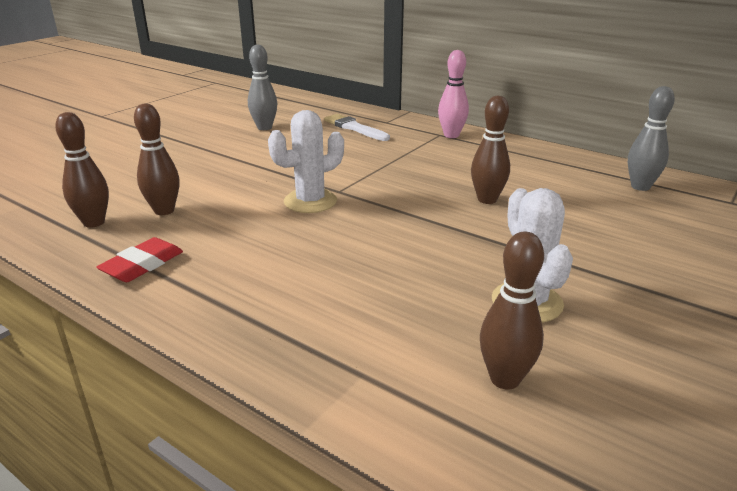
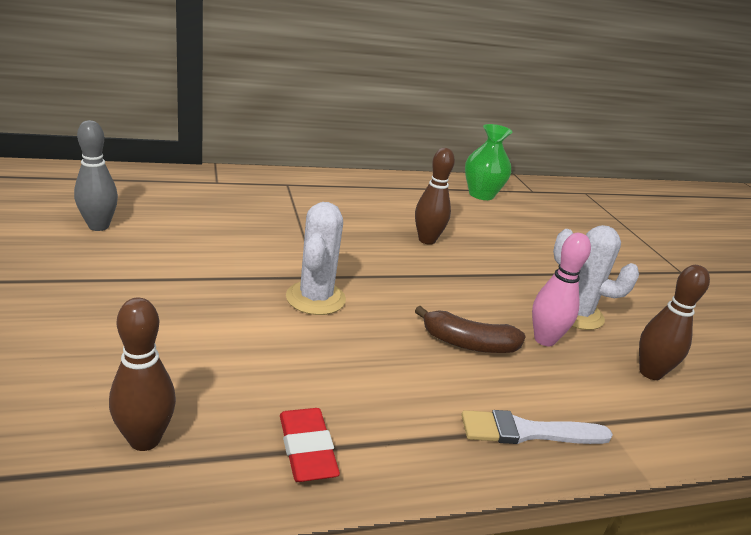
camera: 55 degrees left, 0 degrees up
brown bowling pin [134,104,180,215] -> none
white brush [324,114,390,141] -> white brush moved to [461,410,613,444]
pink bowling pin [438,50,469,138] -> pink bowling pin moved to [532,233,591,346]
grey bowling pin [628,86,675,191] -> green vase [465,124,513,200]
none -> brown banana [415,306,526,353]

